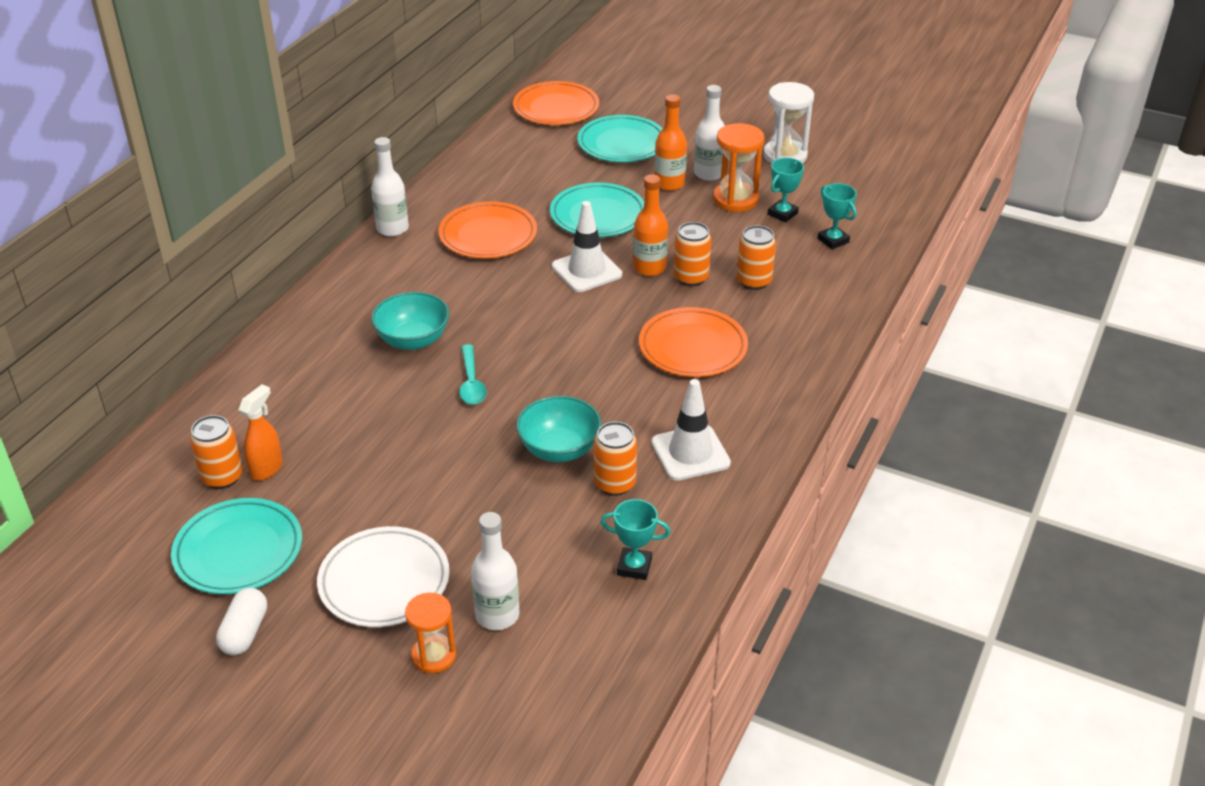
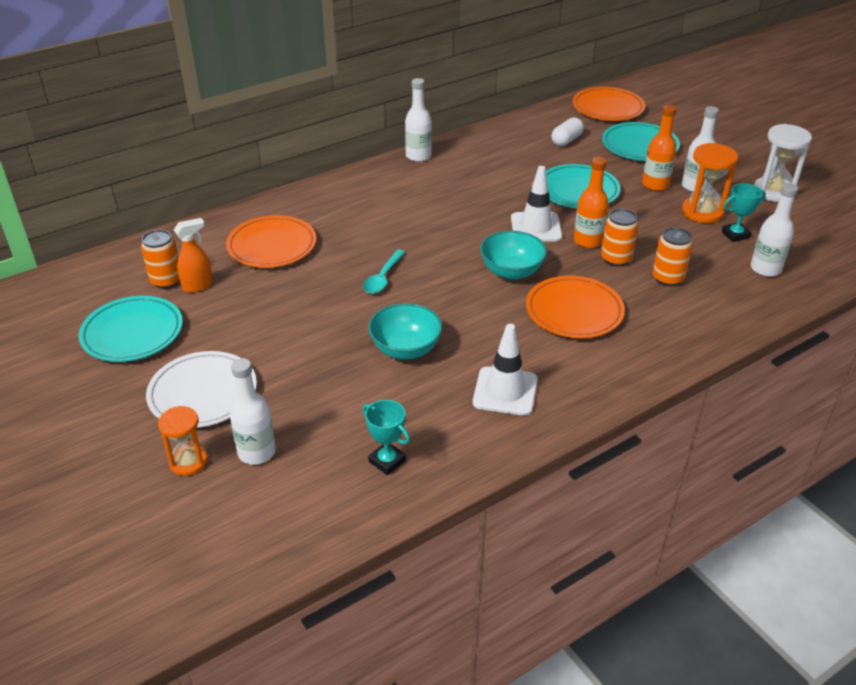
camera: 30 degrees right, 0 degrees up
white capsule [216,588,267,655] -> white capsule moved to [551,117,584,146]
turquoise bowl [371,292,449,350] -> turquoise bowl moved to [480,231,547,280]
orange plate [439,201,537,259] -> orange plate moved to [226,215,316,268]
orange can [594,422,637,496] -> none
turquoise trophy [818,183,857,249] -> white bottle [751,183,798,277]

